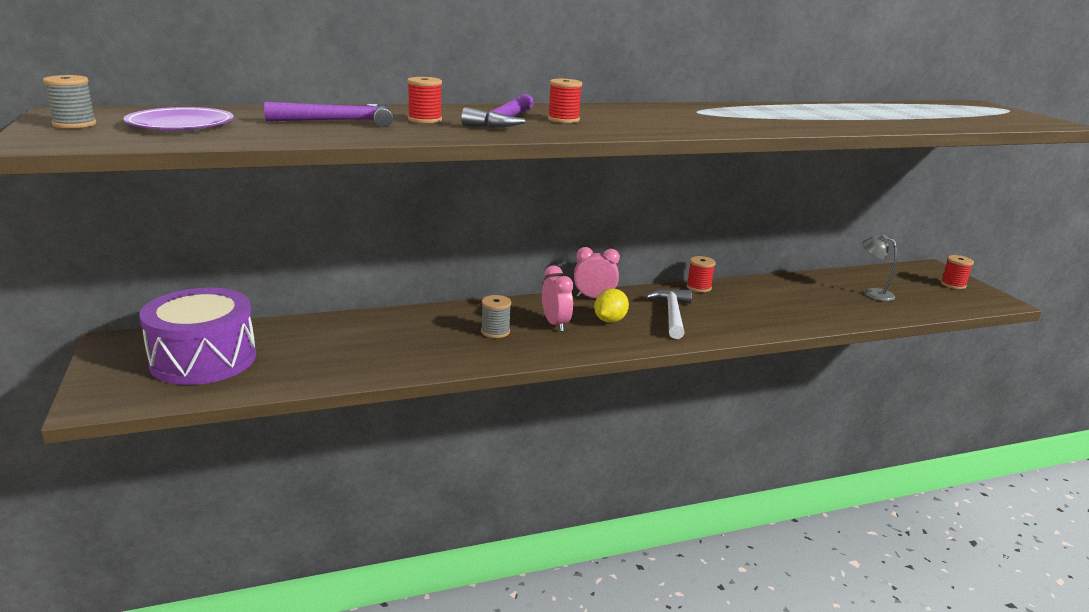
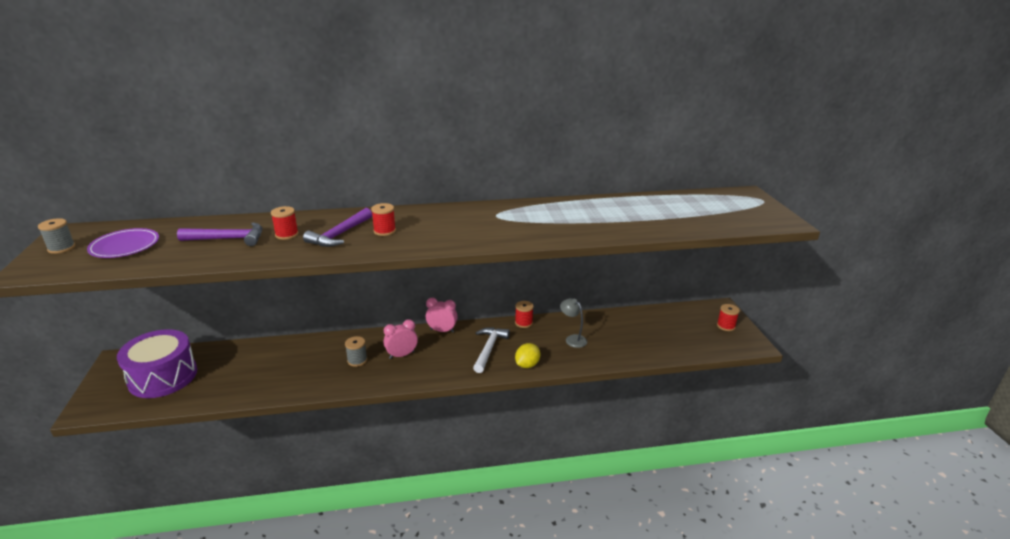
camera: 10 degrees right, 5 degrees up
pink clock [542,265,573,332] -> pink clock turned 105 degrees counterclockwise [384,319,418,359]
yellow lemon [594,289,629,323] -> yellow lemon moved to [515,343,540,368]
grey lamp [862,235,897,301] -> grey lamp moved to [560,298,587,348]

